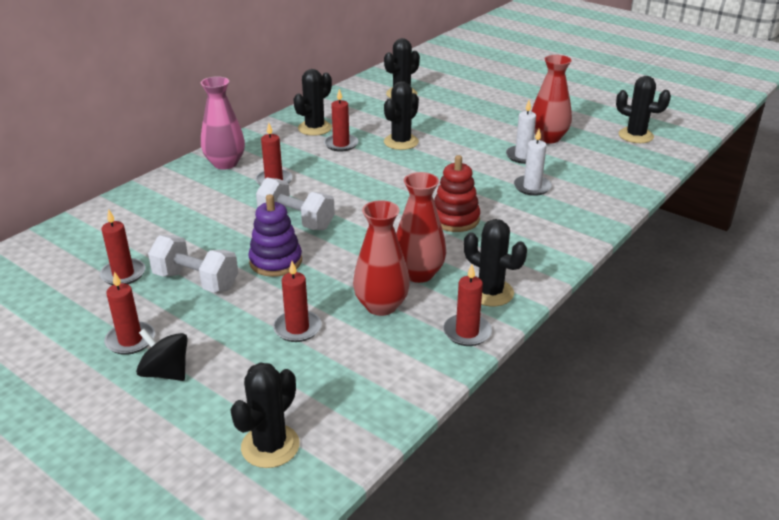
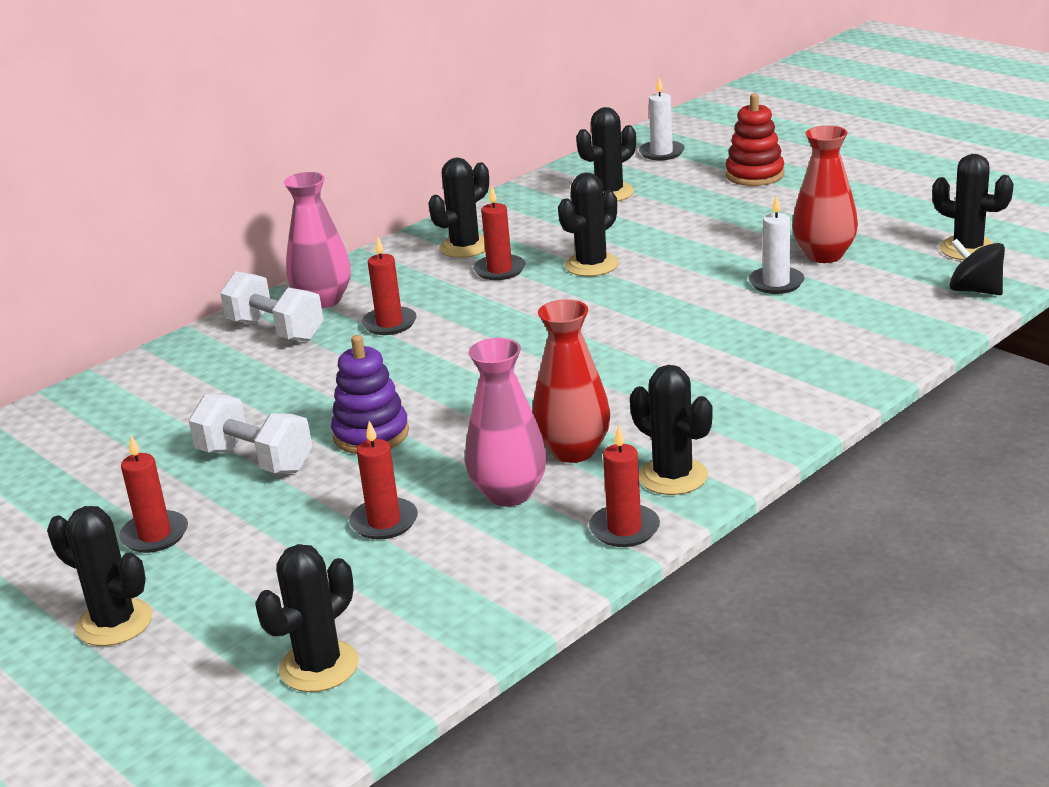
camera: 10 degrees right, 5 degrees down
red candle [100,209,145,285] -> none
black spinning top [136,329,188,381] -> black spinning top moved to [949,239,1005,295]
white dumbbell [256,177,335,230] -> white dumbbell moved to [220,271,323,342]
red vase [353,200,410,316] -> pink vase [465,338,547,506]
red stacking toy [434,155,480,232] -> red stacking toy moved to [726,93,784,186]
white candle [514,129,552,196] -> white candle moved to [639,78,685,161]
none -> black cactus [47,506,152,646]

